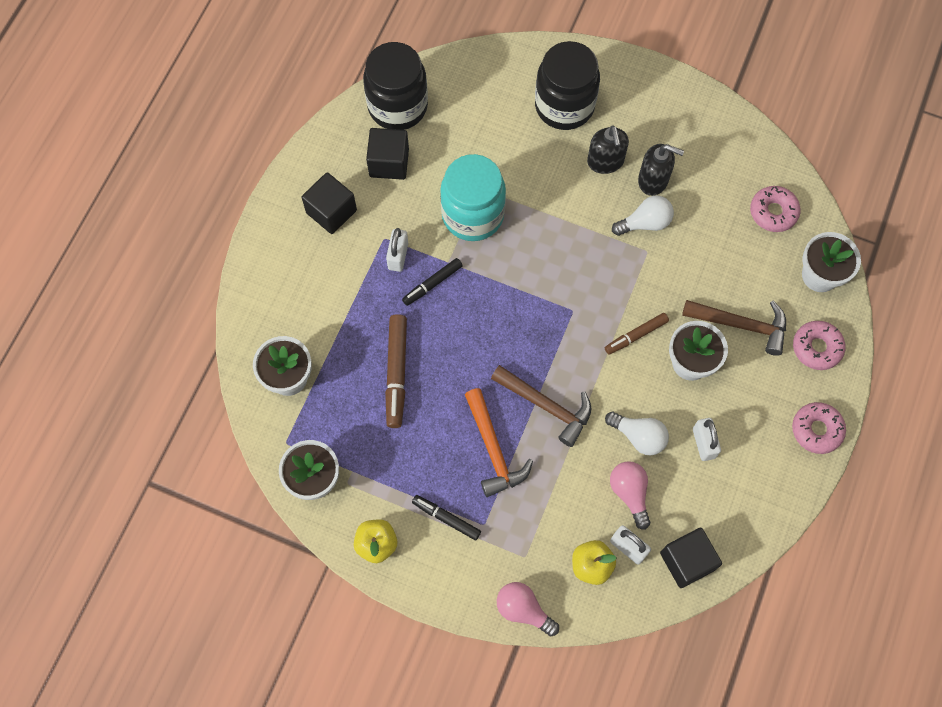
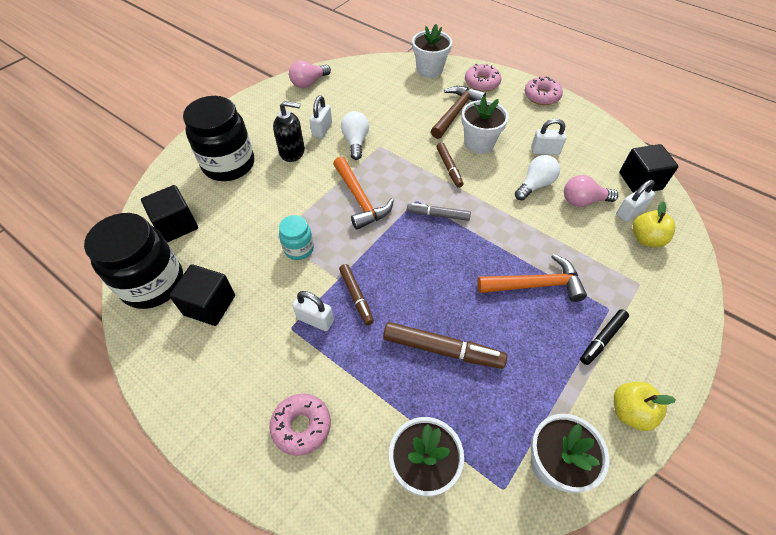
camera: 75 degrees left, 15 degrees down
black cube [302,172,357,234] -> black cube moved to [141,185,198,243]
black marker [402,258,463,306] -> brown marker [339,264,374,325]
turquoise jar [440,154,506,241] -> turquoise jar [279,215,314,260], size x0.50
brown hammer [491,365,591,447] -> none
pink light bulb [497,582,559,636] -> pink light bulb moved to [289,60,331,88]
black soap dispenser [638,144,684,196] -> white padlock [310,95,332,138]
pink donut [750,186,800,232] -> pink donut moved to [270,394,331,456]
none -> orange hammer [333,156,394,230]
none -> grey marker [407,203,471,221]

